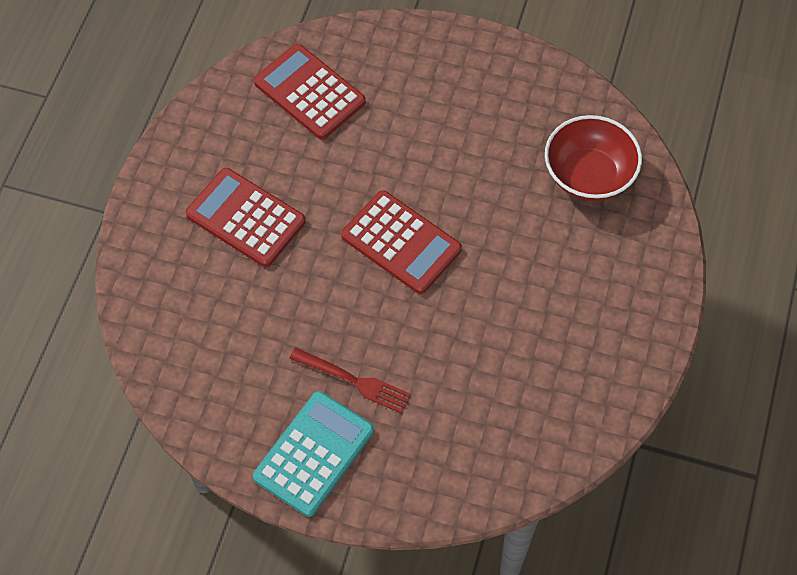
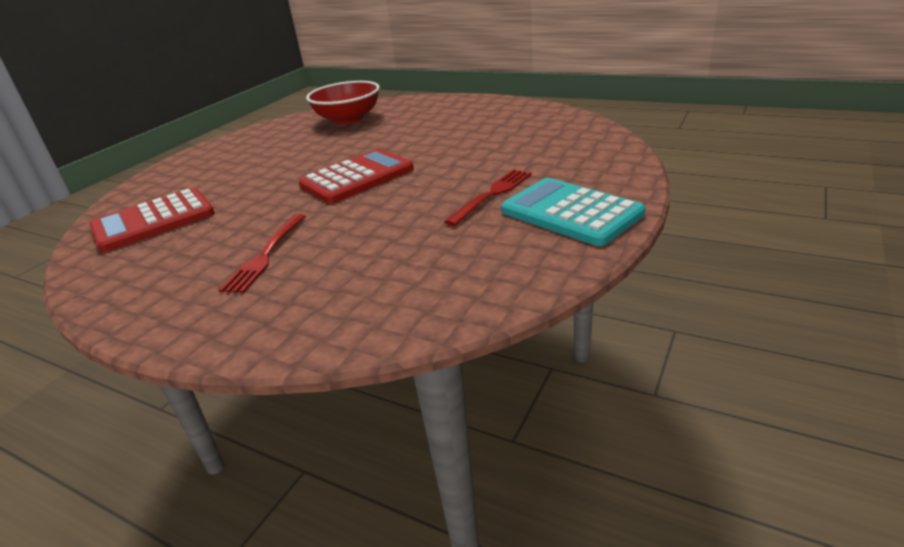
camera: 75 degrees left, 30 degrees down
red calculator [185,168,306,267] -> red fork [219,214,306,293]

